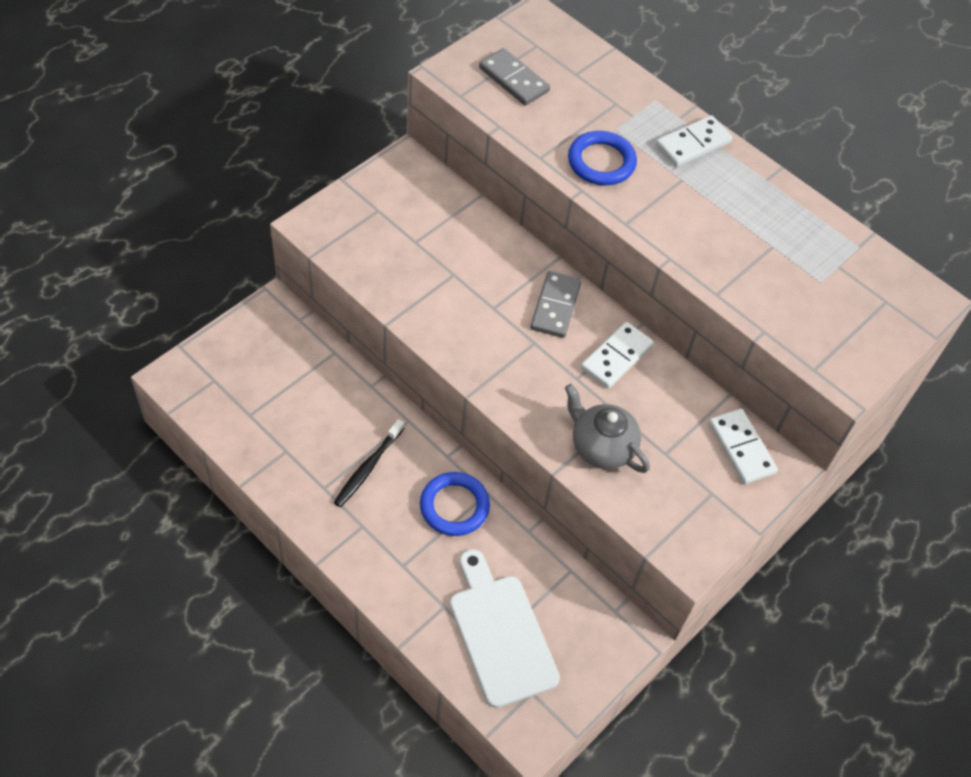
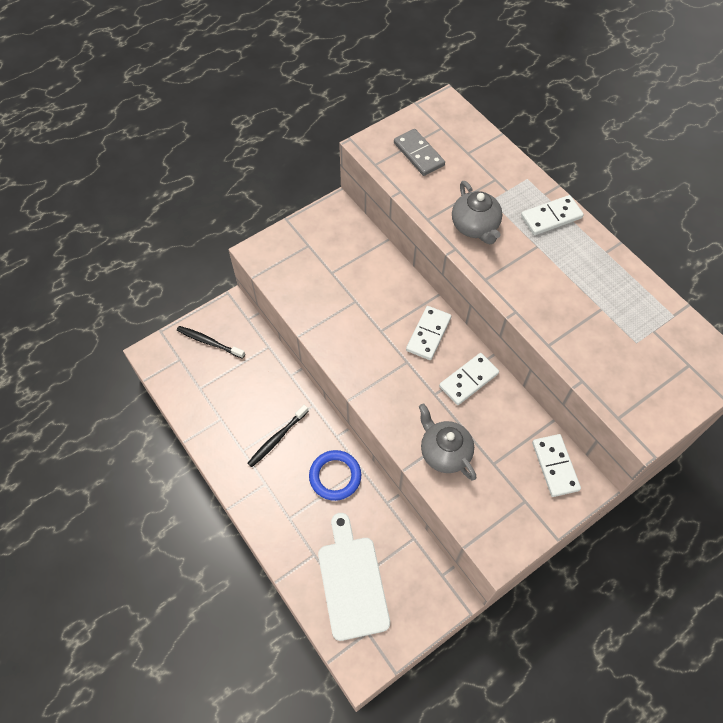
camera: 15 degrees right, 5 degrees up
grey domino [530,271,582,338] -> white domino [406,306,451,360]
blue ring [568,131,637,185] -> grey teapot [452,181,502,244]
none -> black toothbrush [177,326,245,359]

